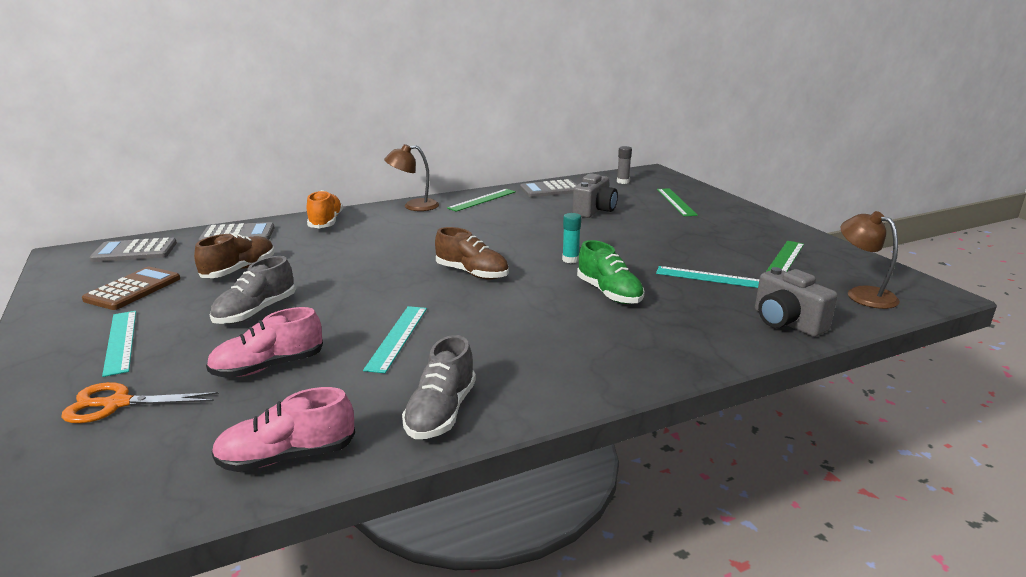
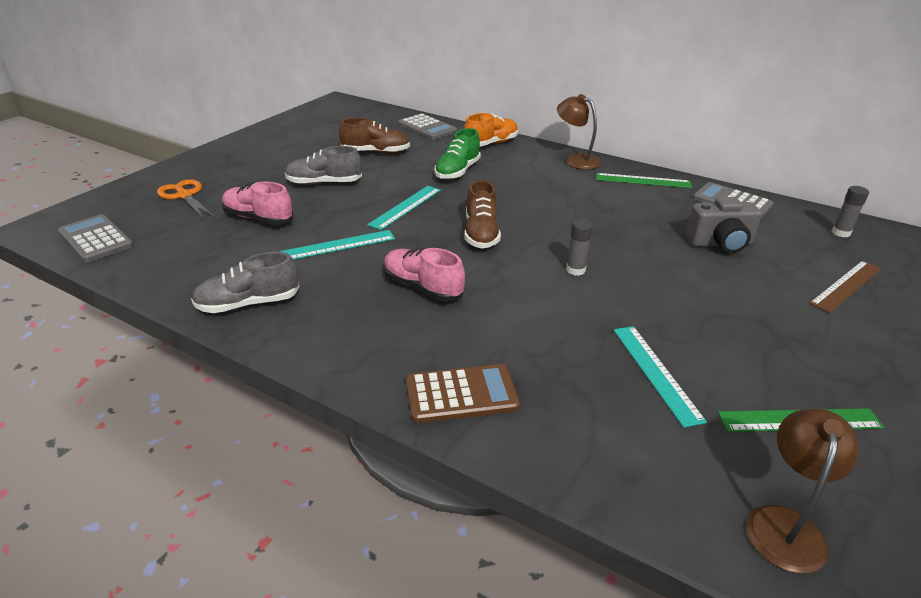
camera: 55 degrees right, 10 degrees up
brown calculator [82,267,180,310] -> brown calculator moved to [406,364,520,423]
grey calculator [90,238,177,262] -> grey calculator moved to [58,214,134,262]
turquoise ruler [102,311,136,377] -> turquoise ruler moved to [367,186,441,230]
pink shoe [211,387,355,472] -> pink shoe moved to [383,248,465,301]
turquoise glue stick [562,213,581,263] -> grey glue stick [566,219,593,276]
green shoe [577,240,645,304] -> green shoe moved to [434,128,481,180]
green ruler [657,188,698,216] -> brown ruler [809,260,882,313]
grey camera [755,267,838,337] -> none

